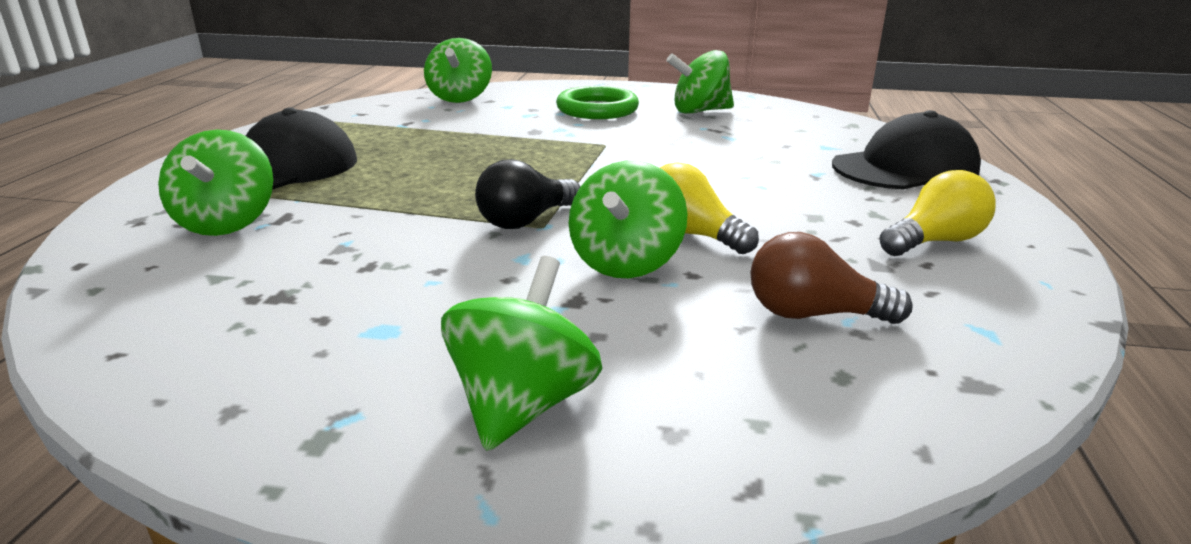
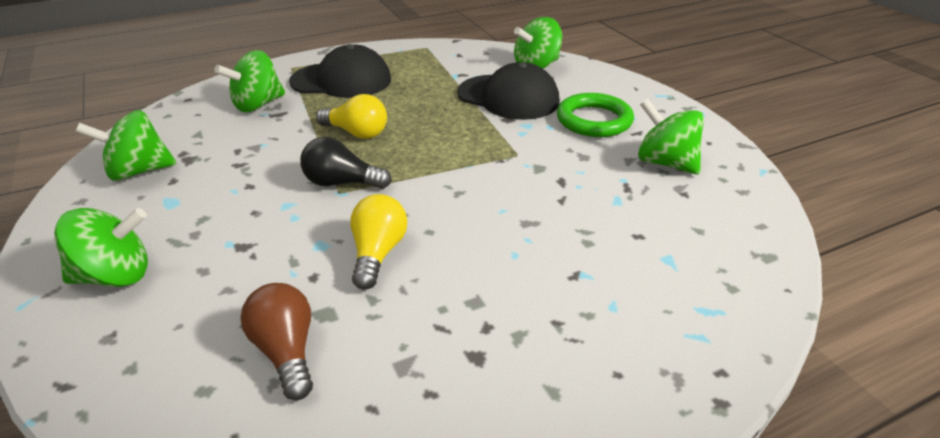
camera: 55 degrees right, 10 degrees up
green spinning top [569,161,688,278] -> green spinning top moved to [75,110,177,181]
black cap [832,110,981,190] -> black cap moved to [457,62,559,120]
yellow light bulb [879,170,996,256] -> yellow light bulb moved to [316,94,387,139]

